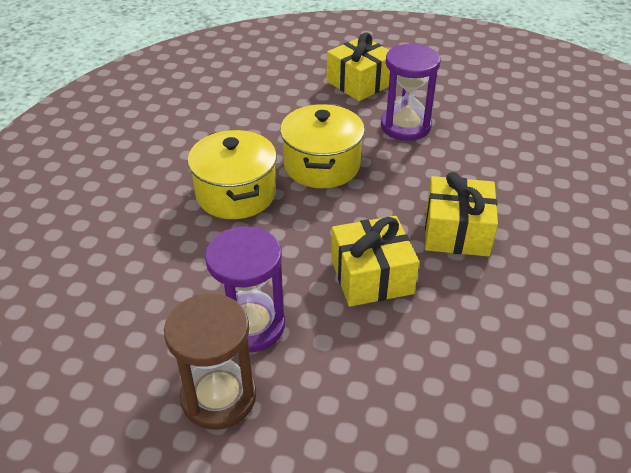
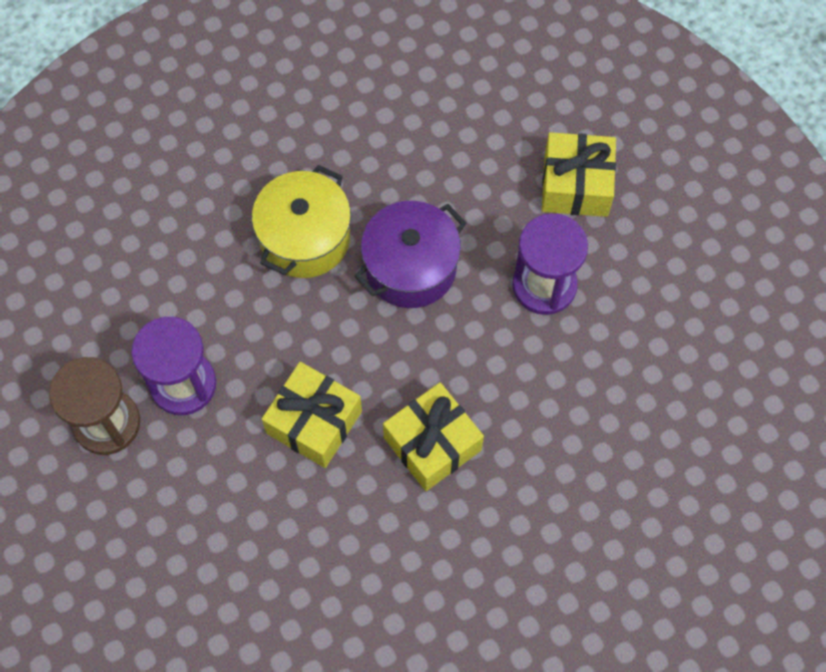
camera: 45 degrees right, 25 degrees up
yellow pot [280,104,365,188] -> purple pot [354,201,466,308]

